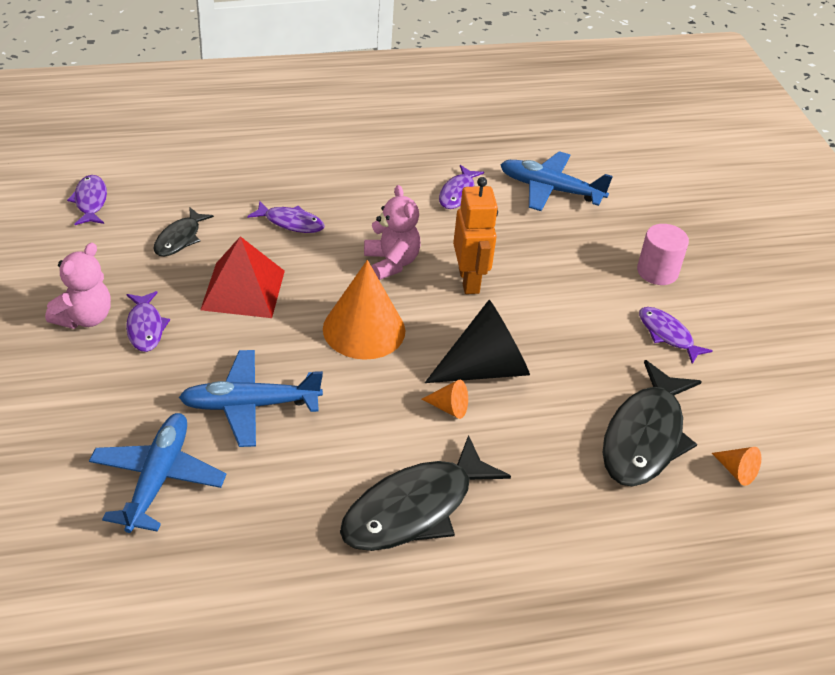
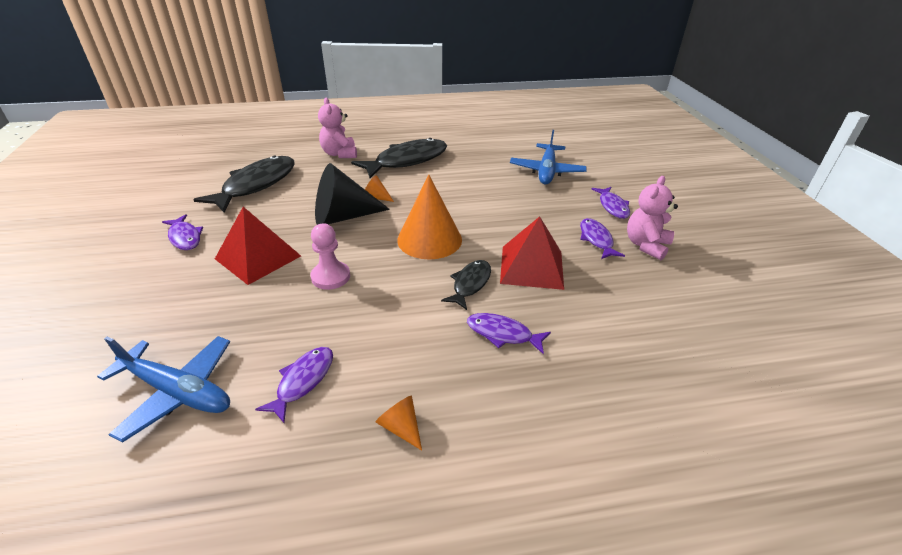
camera: 175 degrees left, 5 degrees down
purple fish [67,175,107,225] -> purple fish moved to [592,187,630,219]
black fish [153,207,214,256] -> black fish moved to [441,260,491,310]
blue plane [179,350,323,447] -> none
pink teddy bear [364,185,421,280] -> pink teddy bear moved to [318,98,357,158]
orange robot [453,177,498,294] -> pink pawn [310,223,350,290]
pink cylinder [637,224,689,285] -> none
orange cone [712,447,761,486] -> orange cone moved to [376,396,422,450]
none -> red pyramid [215,207,301,285]

